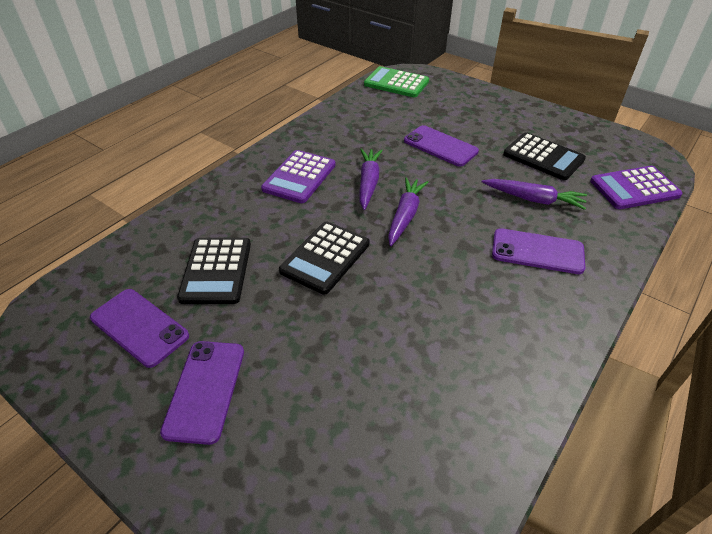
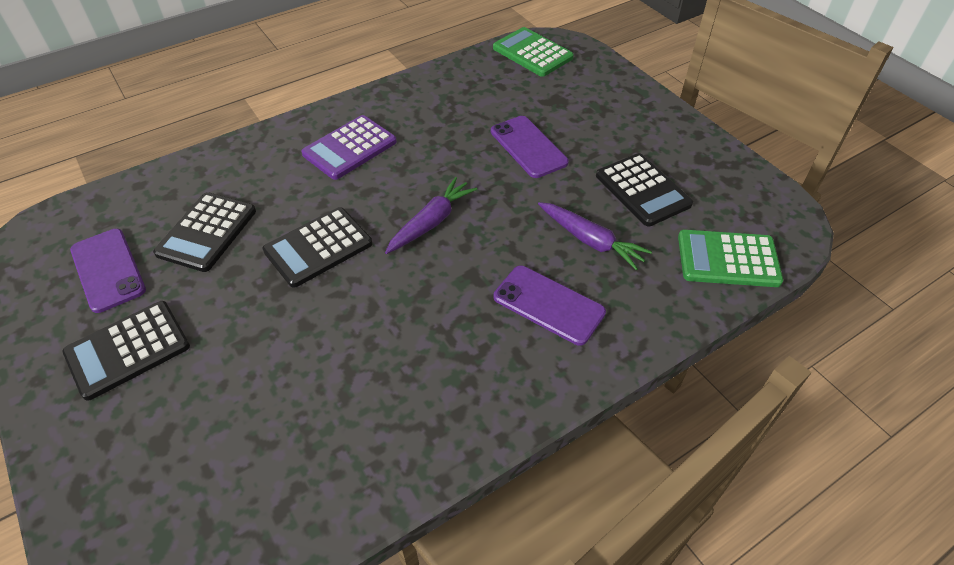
camera: 20 degrees right, 5 degrees up
purple phone [160,341,244,445] -> black calculator [63,301,190,401]
purple carrot [360,149,383,210] -> none
purple calculator [590,166,683,209] -> green calculator [678,230,783,287]

